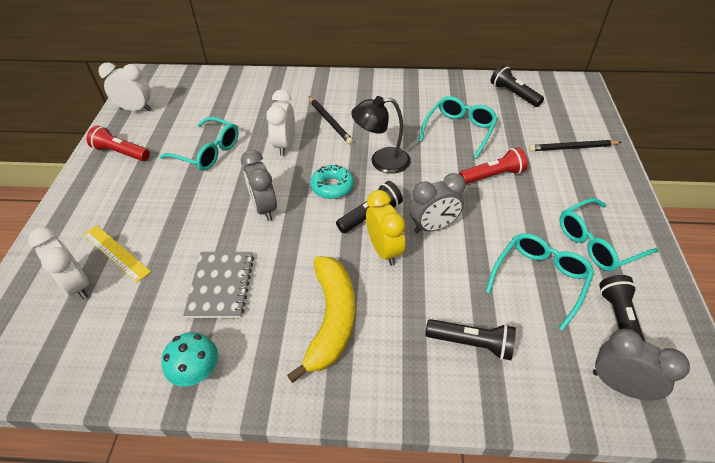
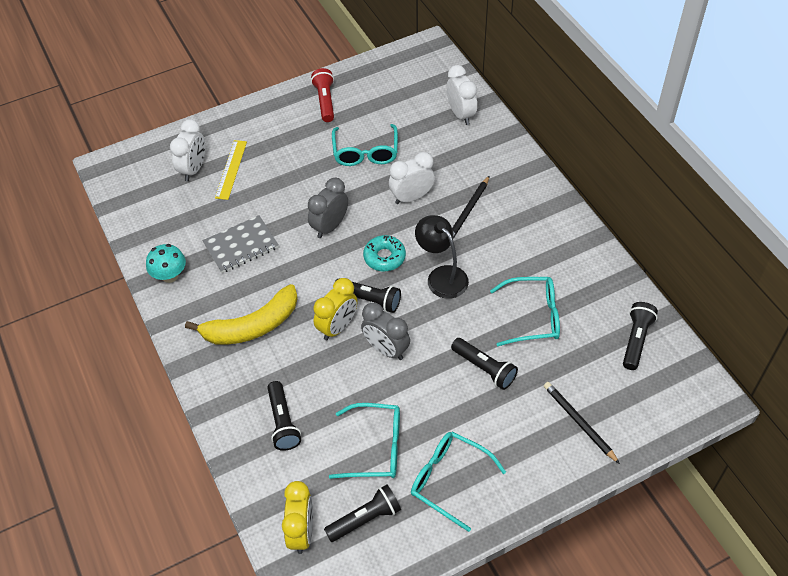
camera: 60 degrees right, 5 degrees up
white clock [98,62,151,111] -> white clock moved to [447,65,477,125]
red flashlight [459,147,528,184] -> black flashlight [451,338,518,390]
grey clock [593,329,690,400] -> yellow clock [282,481,313,554]

